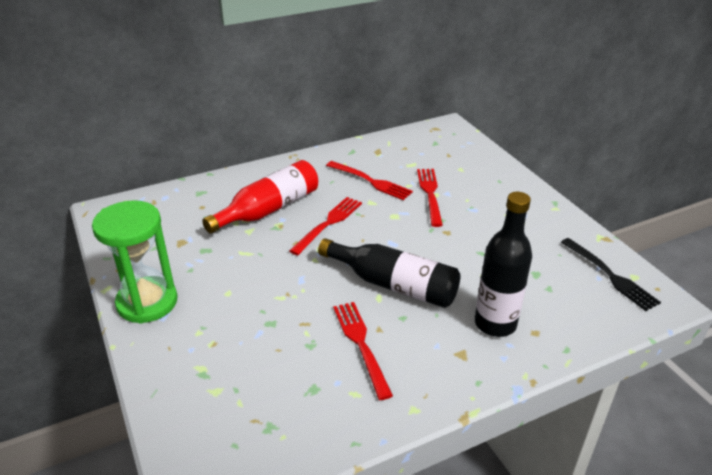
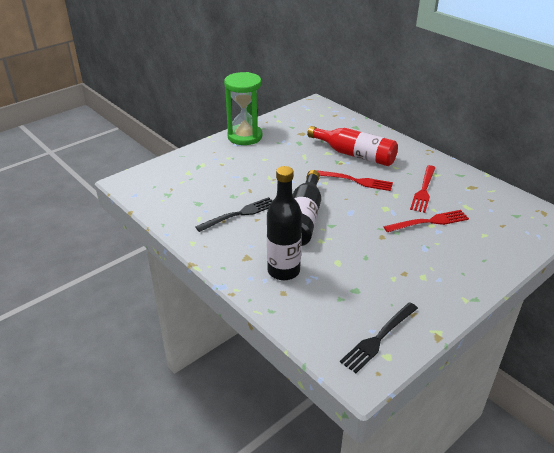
camera: 75 degrees right, 0 degrees up
red fork [333,302,393,400] -> black fork [195,197,272,232]

